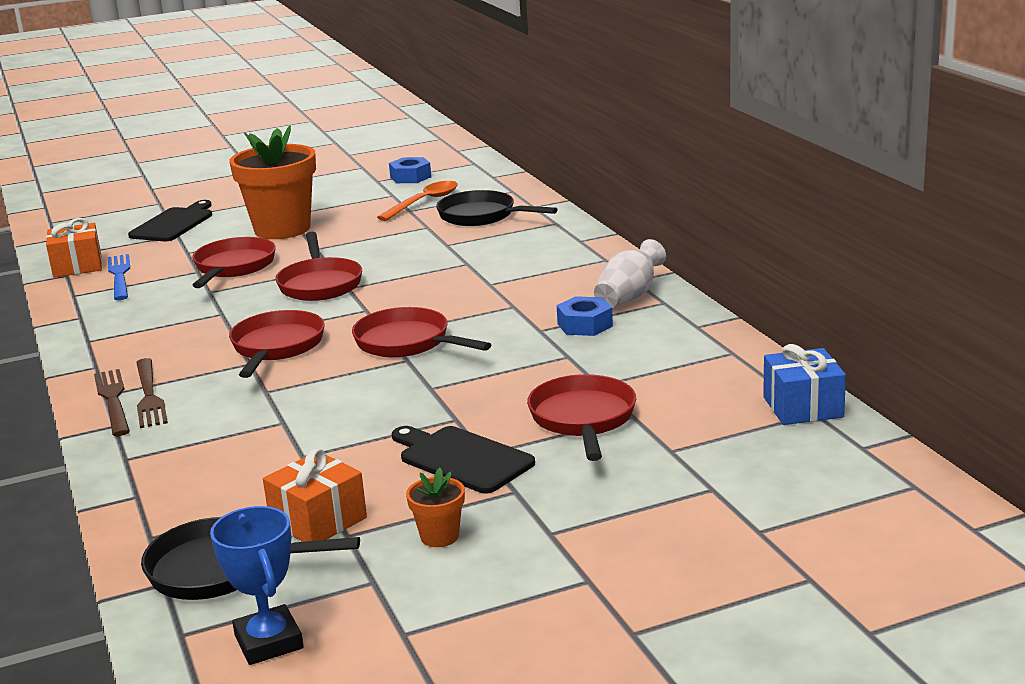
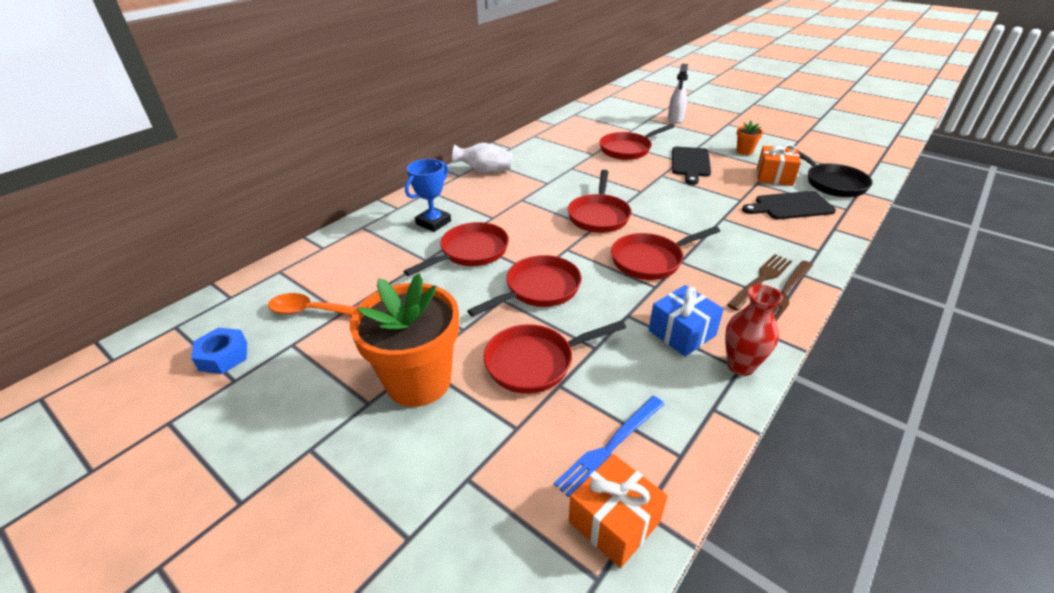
camera: 120 degrees left, 15 degrees up
black cutting board [128,200,212,241] -> black cutting board moved to [742,191,836,219]
blue trophy [210,506,304,665] -> blue trophy moved to [405,159,451,232]
black pan [436,190,558,226] -> none
blue nut [557,296,613,336] -> none
blue gift [763,344,846,425] -> blue gift moved to [649,285,724,357]
none -> red pan [403,222,509,276]
none -> white spray bottle [668,64,688,124]
none -> red vase [725,284,783,376]

